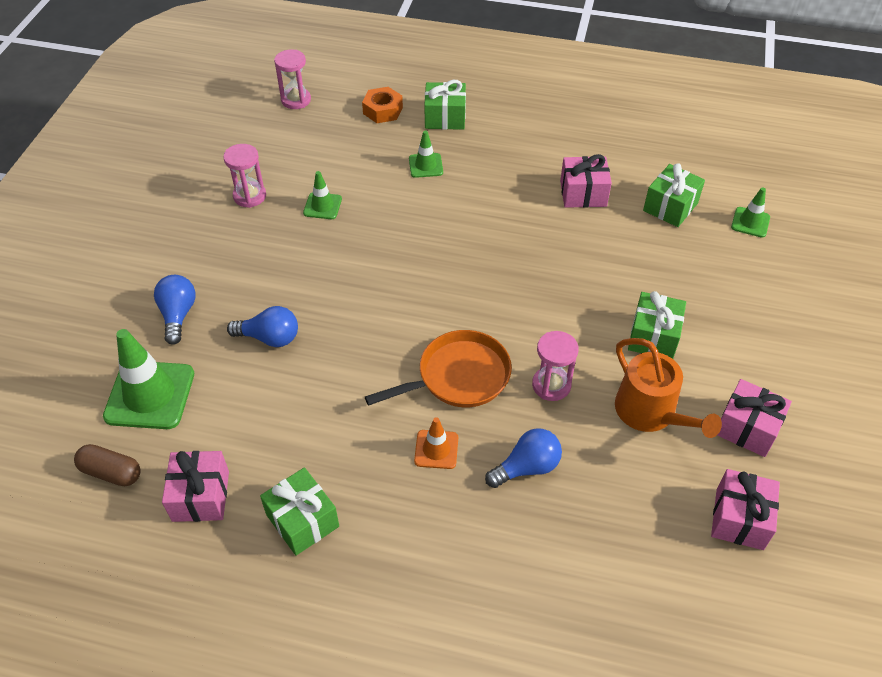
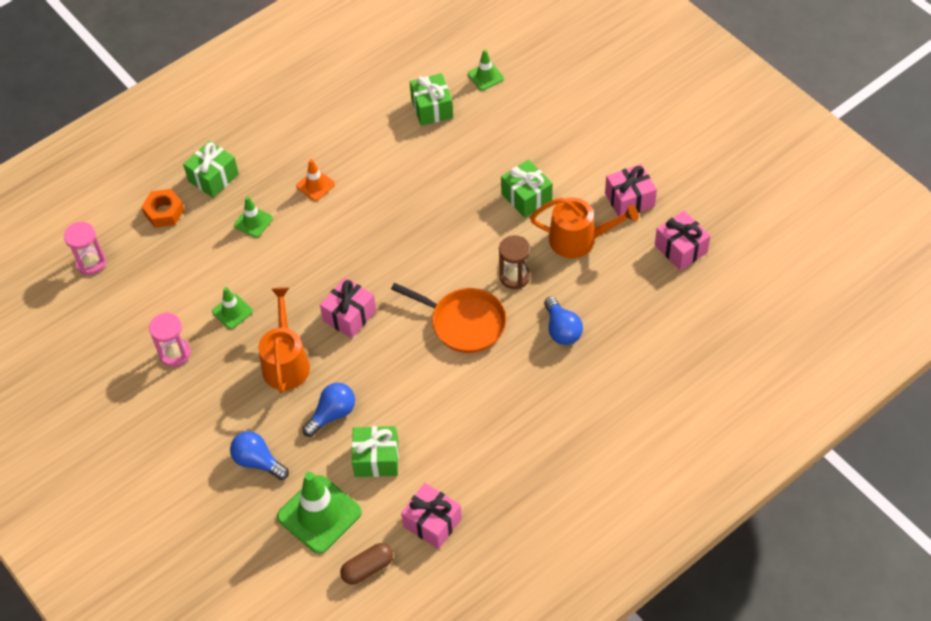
camera: 50 degrees left, 5 degrees up
green gift [260,467,339,556] -> green gift moved to [352,426,399,477]
orange pan [365,330,512,407] -> orange pan turned 105 degrees clockwise [391,283,506,353]
orange traffic cone [414,417,458,469] -> orange traffic cone moved to [296,159,335,201]
blue light bulb [485,428,562,488] -> blue light bulb turned 150 degrees clockwise [544,296,583,345]
pink hourglass [532,331,579,401] -> brown hourglass [499,235,530,289]
pink gift [560,154,612,208] -> pink gift moved to [320,277,376,338]
none -> orange watering can [258,287,310,393]

